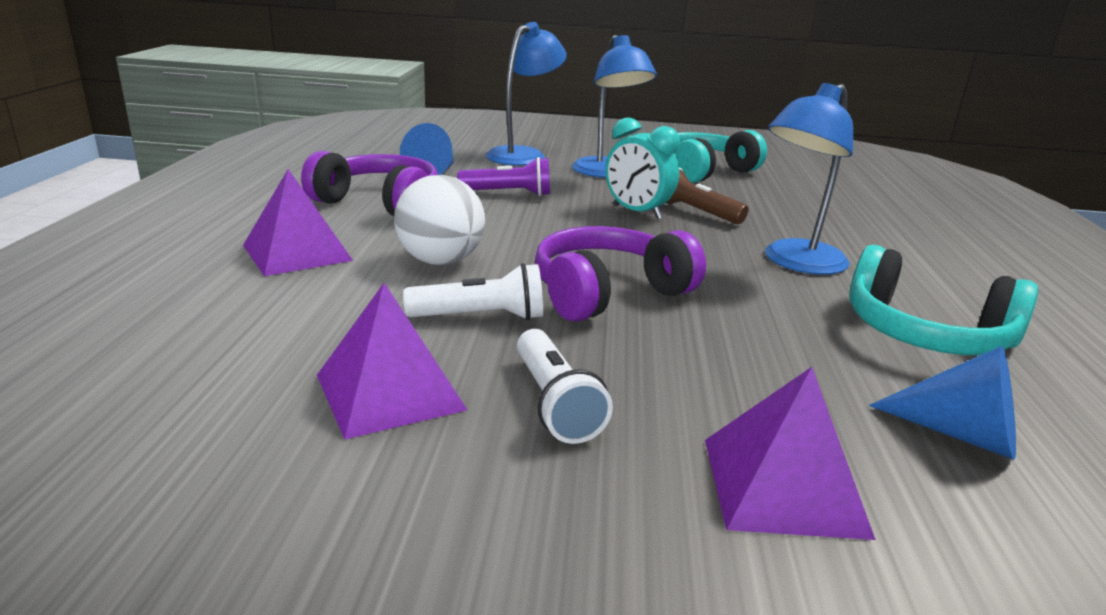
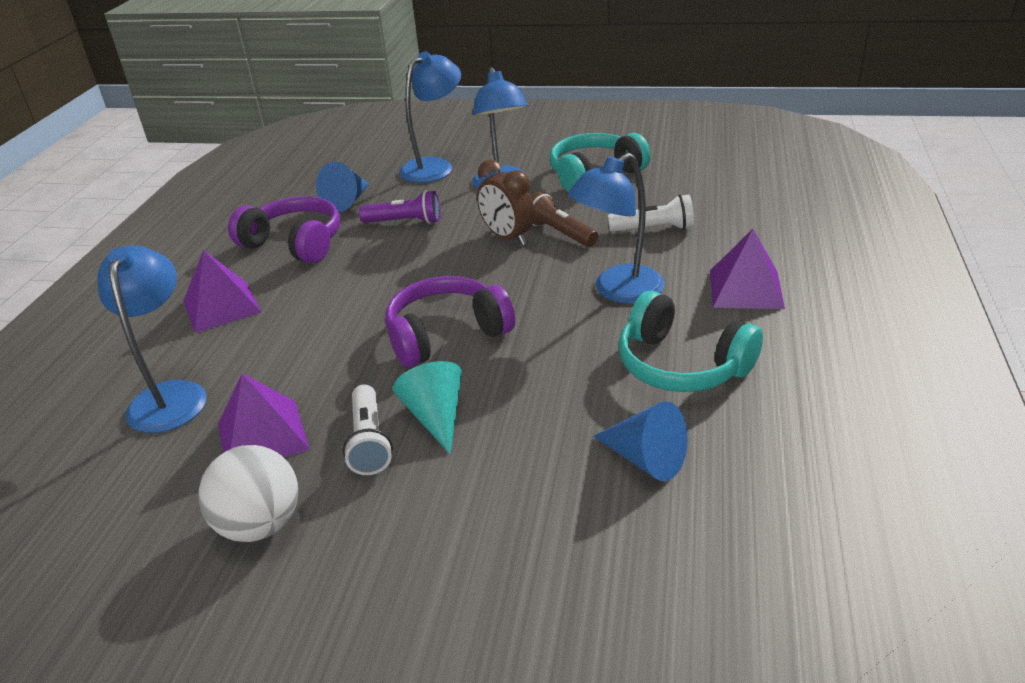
camera: 10 degrees right, 10 degrees up
white ball [394,175,485,265] -> white ball moved to [198,445,298,542]
white flashlight [403,263,543,320] -> white flashlight moved to [608,194,694,232]
turquoise clock [605,117,680,219] -> brown clock [477,160,535,245]
purple pyramid [705,367,876,540] -> purple pyramid moved to [710,229,785,309]
none -> blue lamp [98,246,207,433]
none -> turquoise cone [393,361,462,454]

